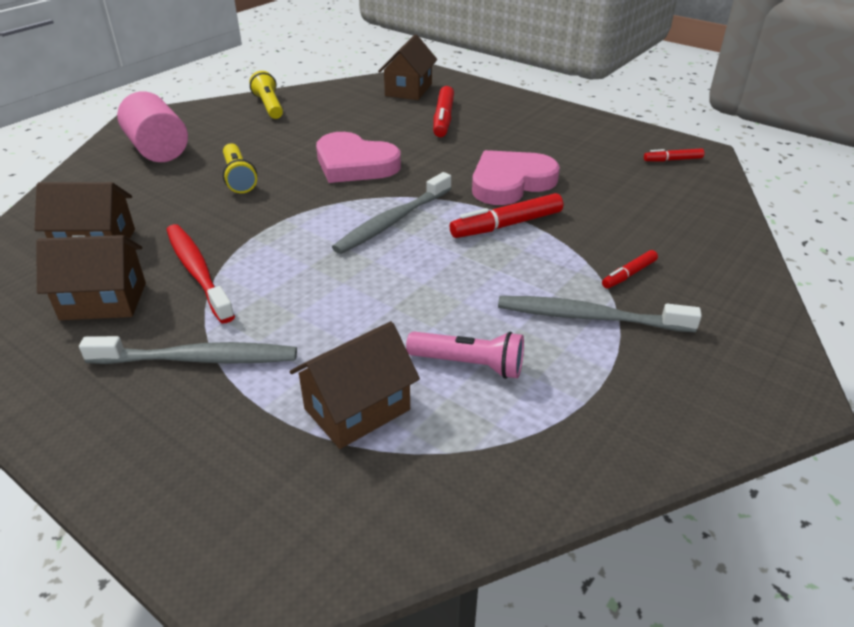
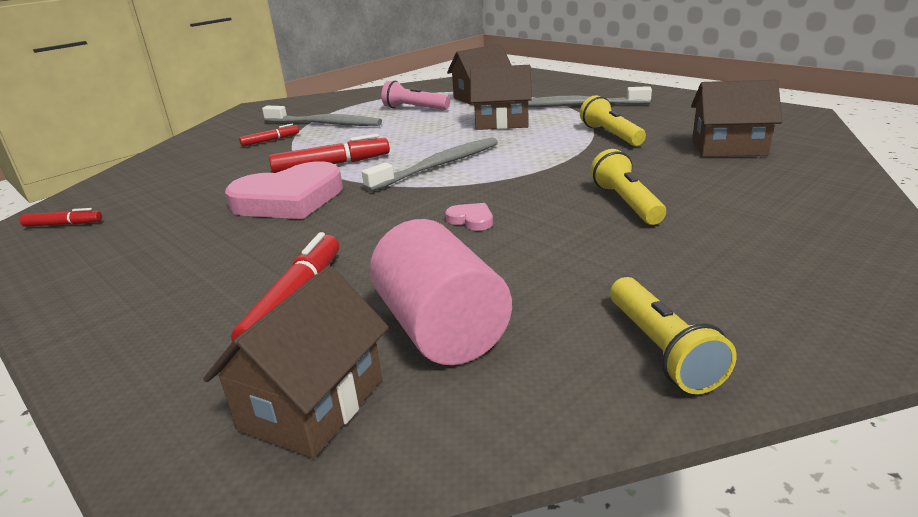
camera: 170 degrees left, 10 degrees down
brown house [37,235,146,320] -> brown house moved to [470,65,532,130]
pink cylinder [117,91,188,162] -> pink cylinder moved to [370,219,512,365]
red toothbrush [167,224,235,323] -> yellow flashlight [580,95,646,146]
pink heart [316,132,401,183] -> pink heart [445,203,493,231], size x0.41

